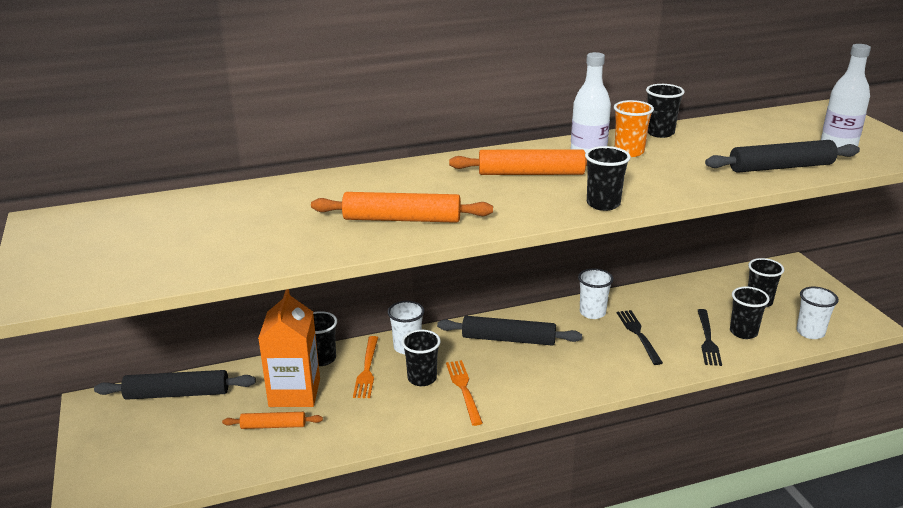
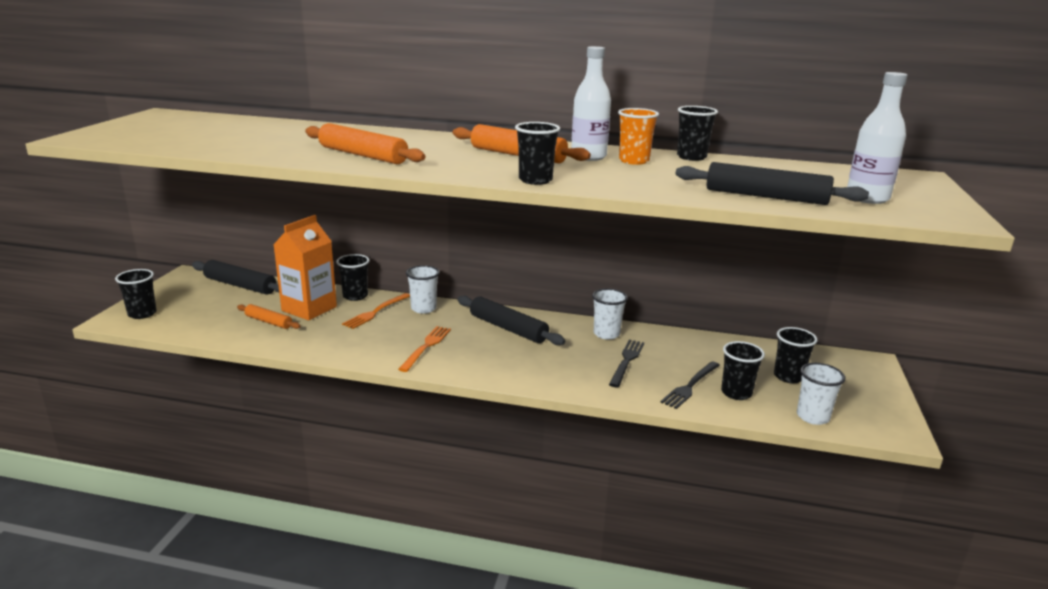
camera: 30 degrees right, 5 degrees down
black cup [402,330,441,386] -> black cup moved to [115,269,156,319]

